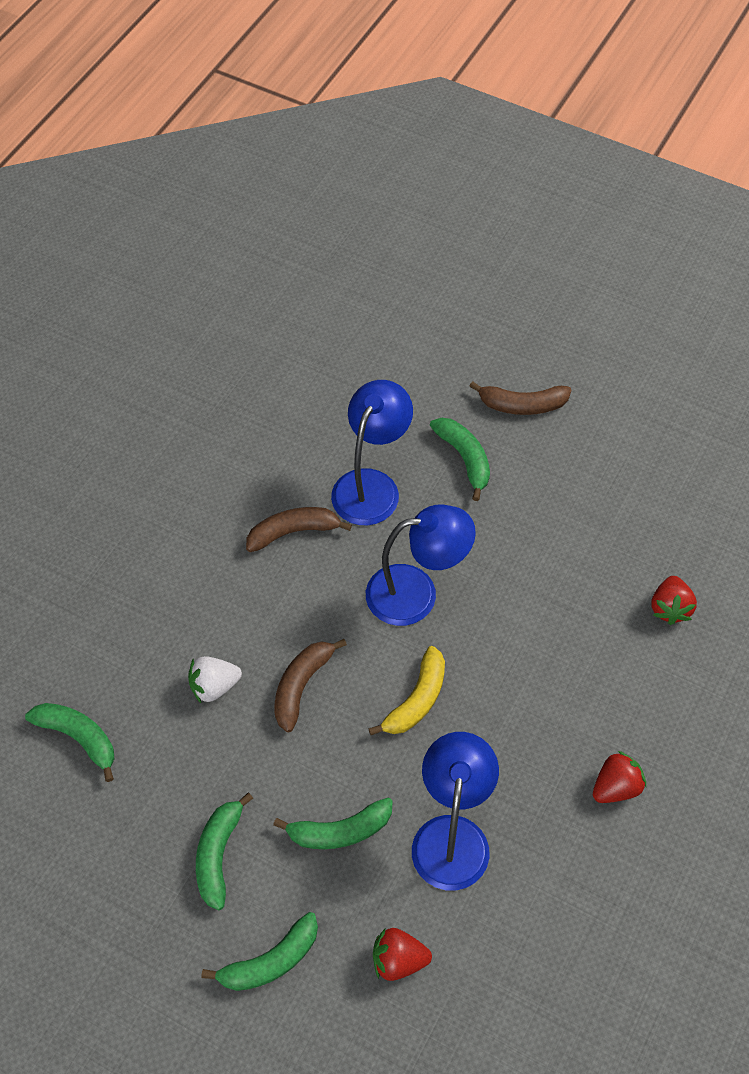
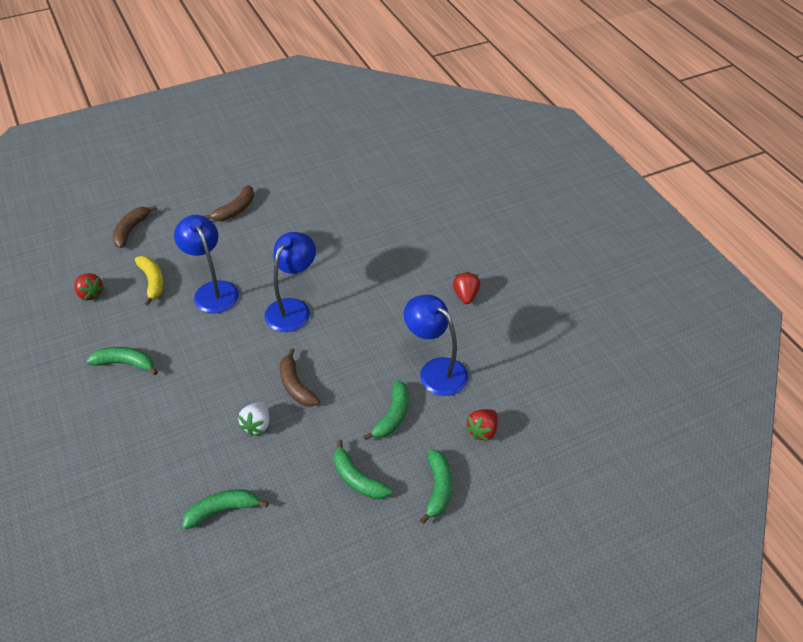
camera: 55 degrees left, 10 degrees down
brown banana [246,507,352,552] -> brown banana moved to [113,205,157,248]
yellow banana [368,646,445,735] -> yellow banana moved to [135,256,164,306]
green banana [430,418,490,501] -> green banana moved to [86,347,158,375]
red strawberry [652,576,697,625] -> red strawberry moved to [74,273,105,301]

